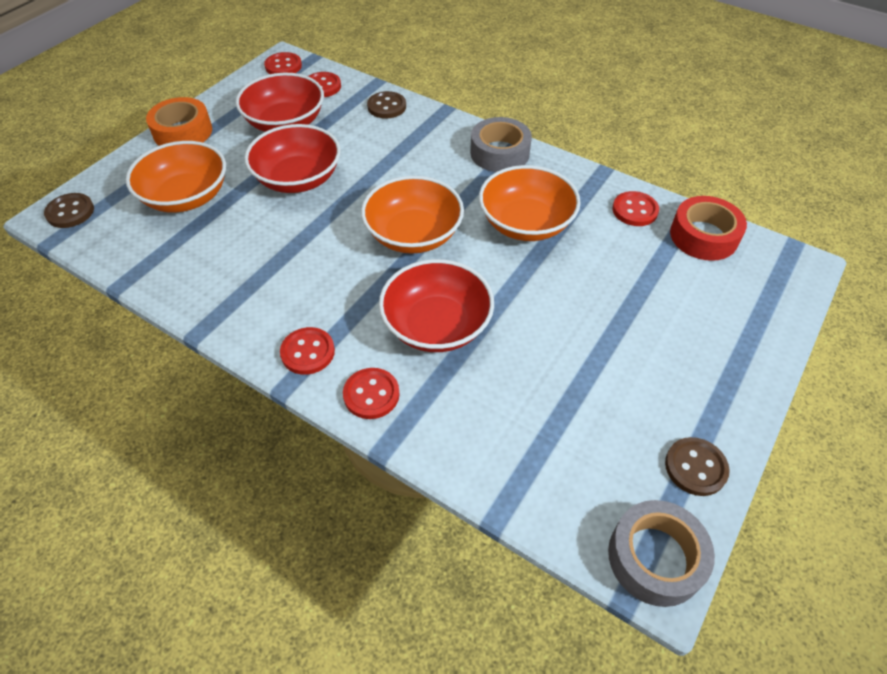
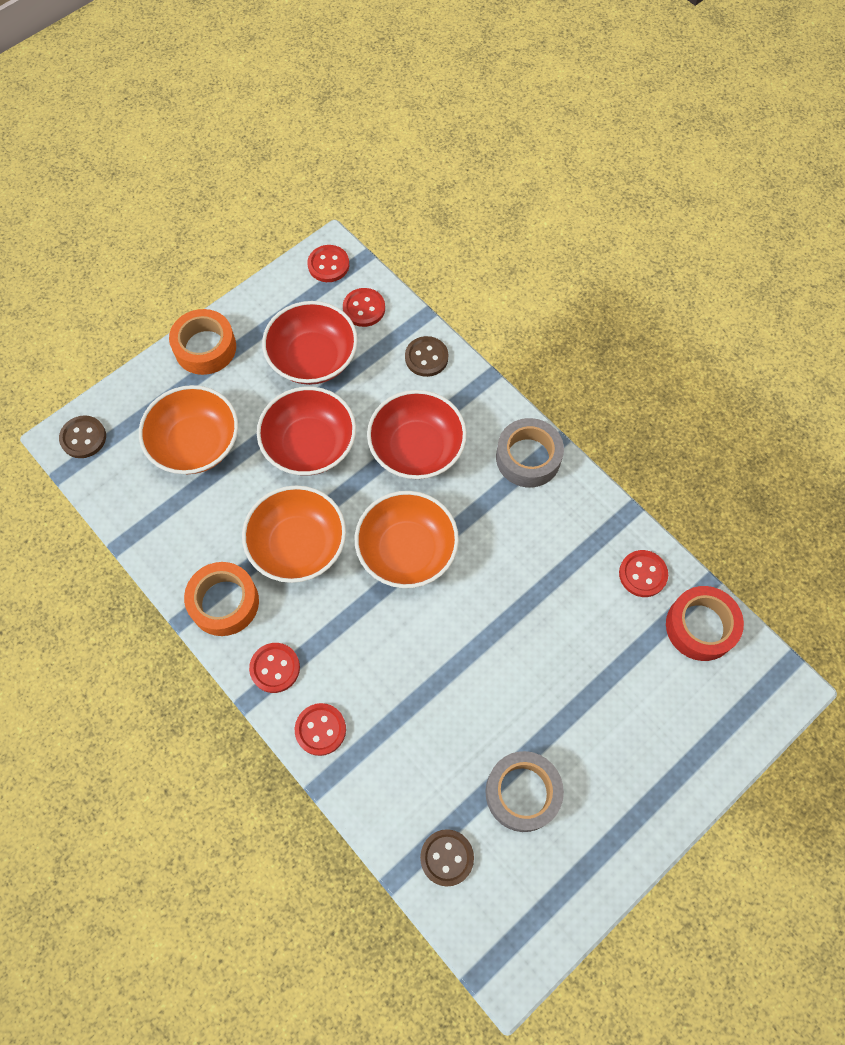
camera: 15 degrees right, 15 degrees up
red bowl [379,259,494,352] -> red bowl moved to [367,390,467,479]
orange bowl [479,165,581,241] -> orange bowl moved to [242,485,346,583]
grey tape [608,500,715,607] -> grey tape moved to [486,751,564,832]
brown button [665,437,730,496] -> brown button moved to [420,829,474,887]
none -> orange tape [184,562,259,636]

